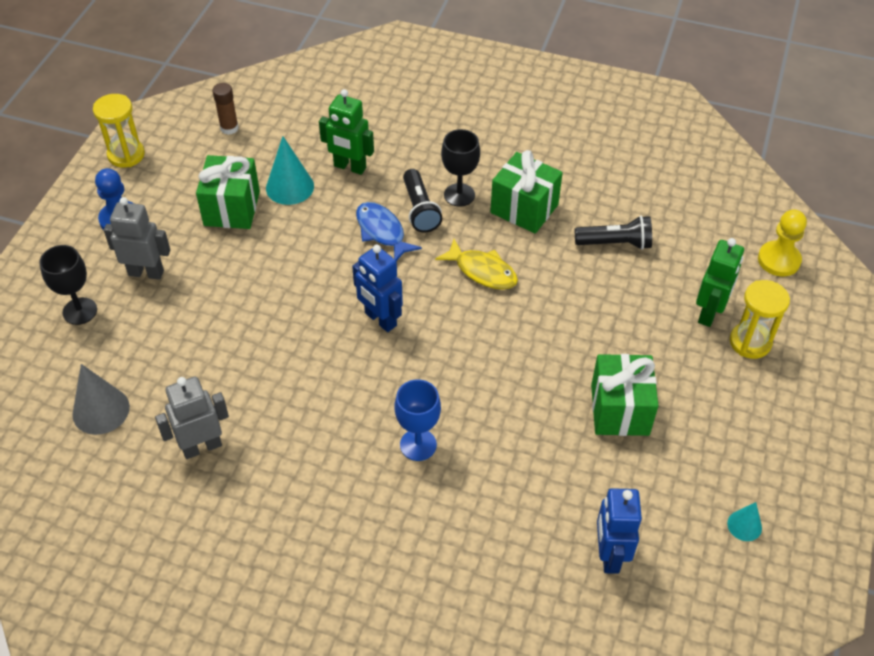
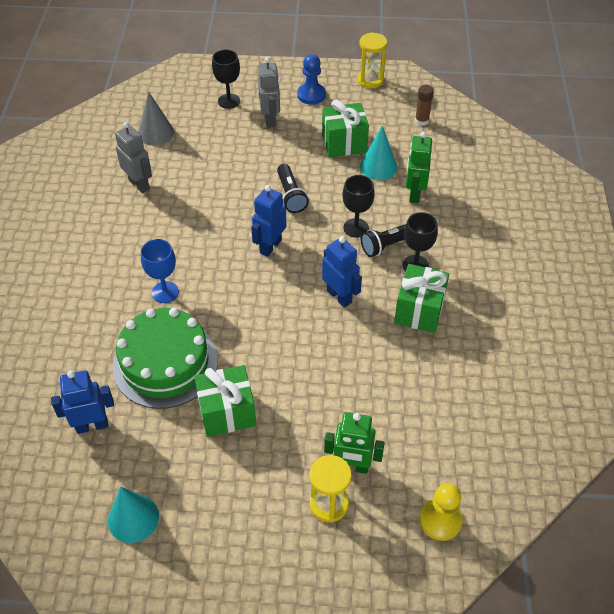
camera: 75 degrees right, 0 degrees up
blue fish [356,202,422,261] -> black goblet [342,175,375,238]
yellow fish [435,239,518,290] -> blue robot [322,236,362,308]
black flashlight [575,215,652,250] -> black flashlight moved to [277,164,309,213]
turquoise cone [727,502,762,541] -> turquoise cone [108,487,159,543], size x1.76
none -> green cake [113,308,218,409]

